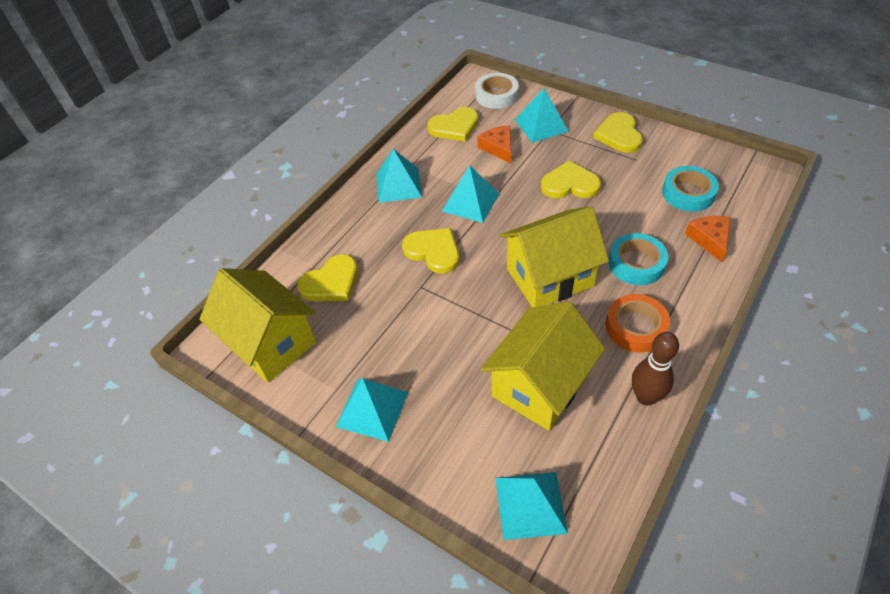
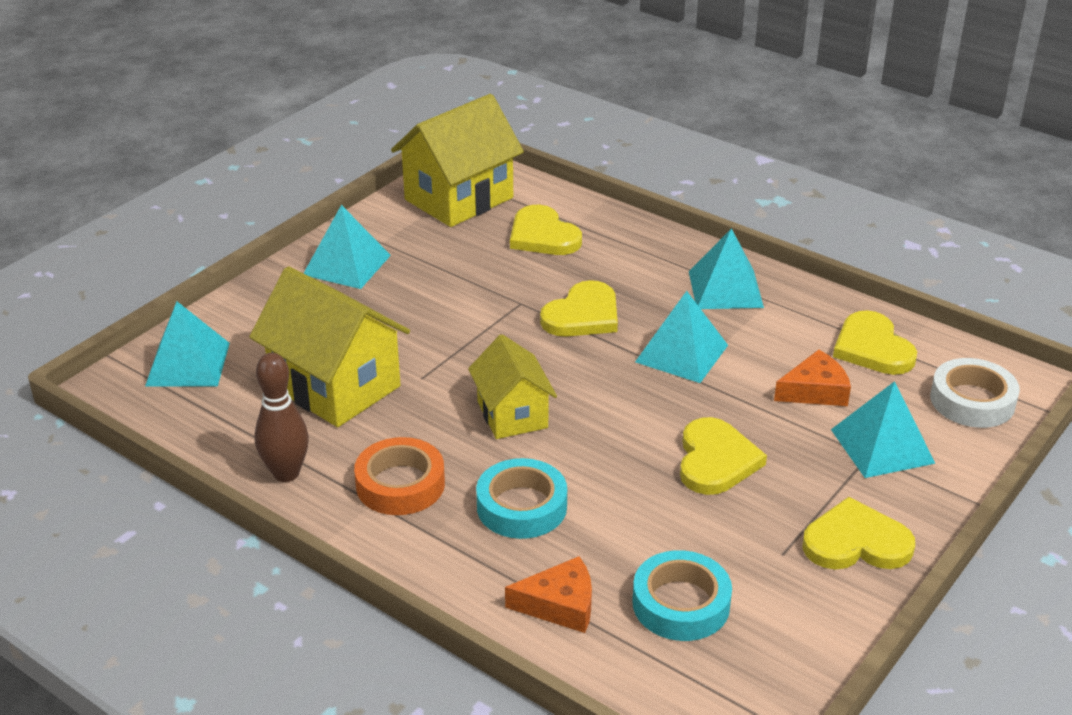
camera: 90 degrees right, 15 degrees down
yellow house [500,206,609,308] -> yellow house [468,334,557,439], size x0.62

